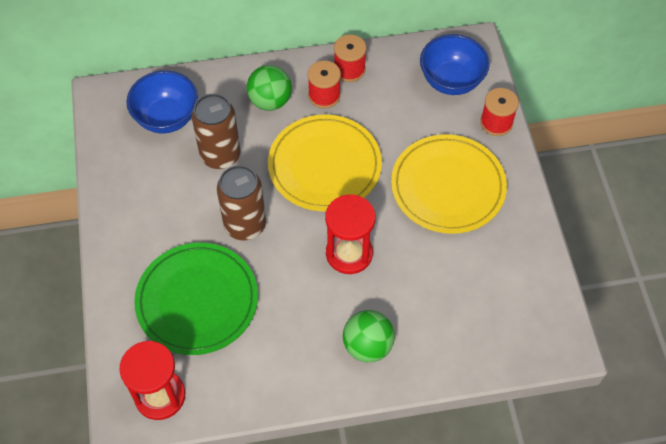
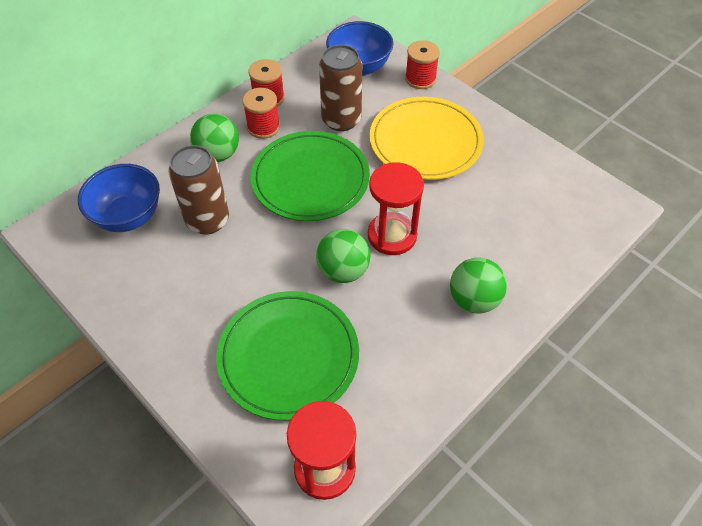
camera: 35 degrees left, 5 degrees down
brown can [217,165,266,240] -> brown can moved to [319,45,362,131]
yellow plate [268,114,382,211] -> green plate [251,131,370,221]
none -> green ball [316,229,370,283]

